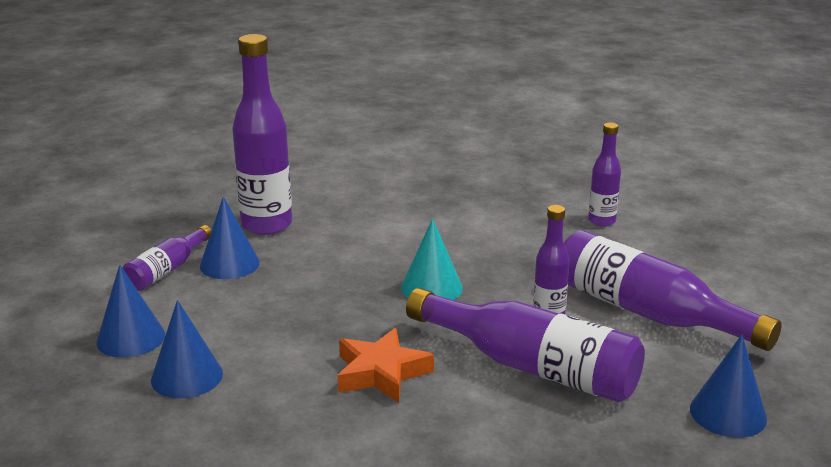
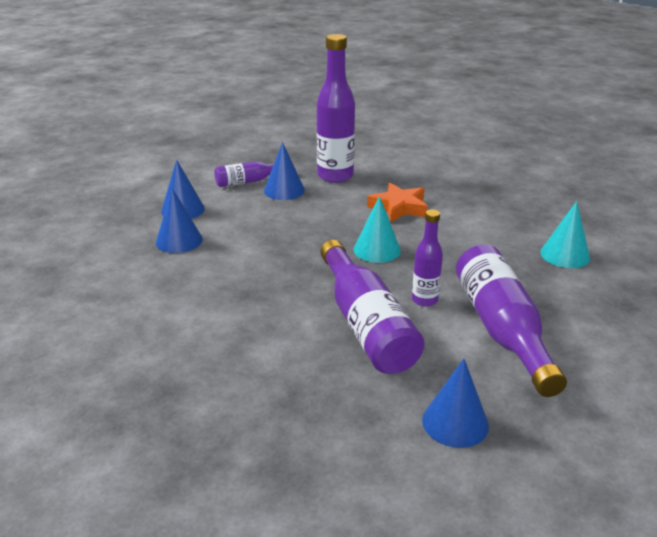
camera: 40 degrees right, 5 degrees up
orange star [338,328,434,403] -> orange star moved to [367,183,428,222]
purple bottle [588,123,621,227] -> turquoise cone [541,201,590,268]

